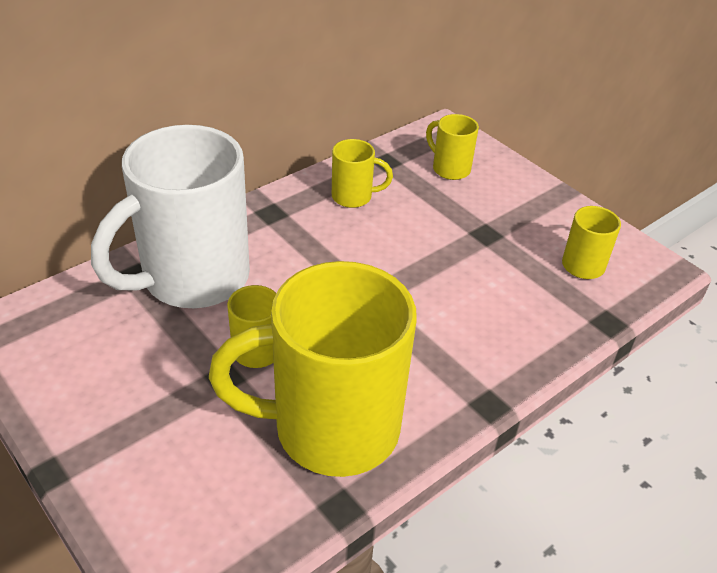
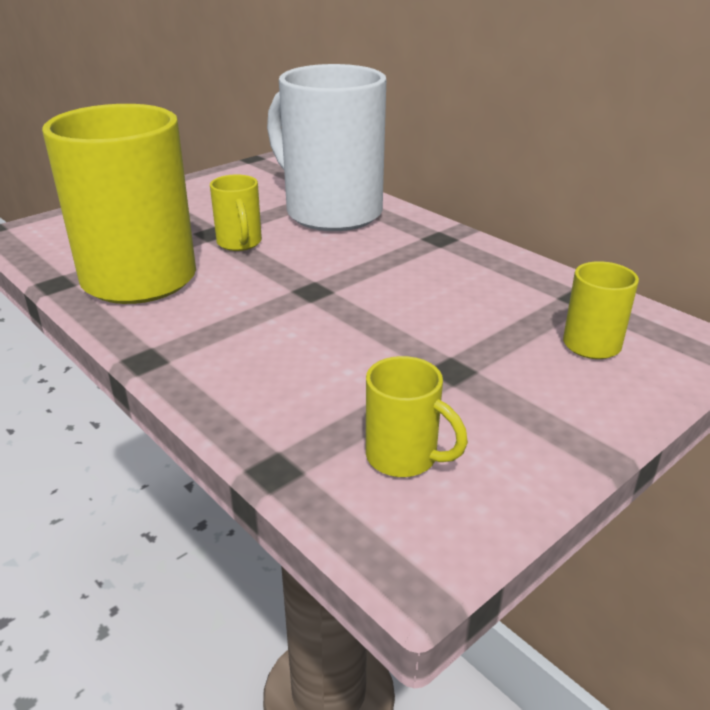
camera: 90 degrees right, 10 degrees down
yellow mug [332,139,393,208] -> none

